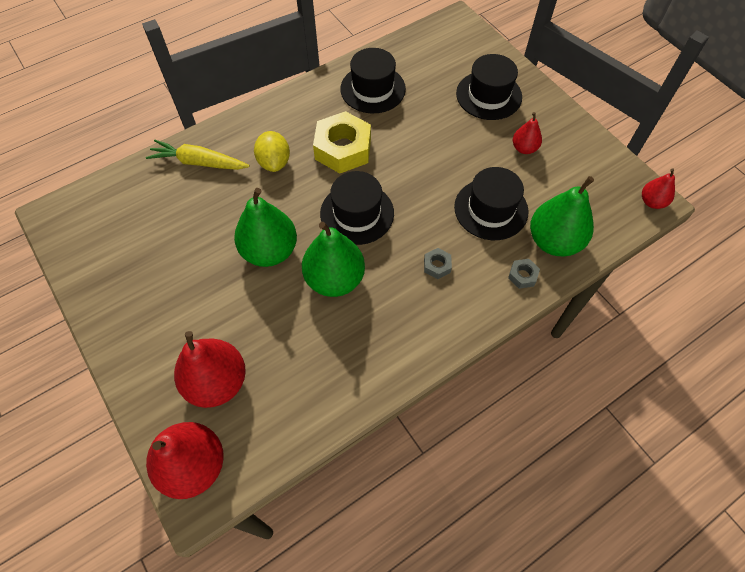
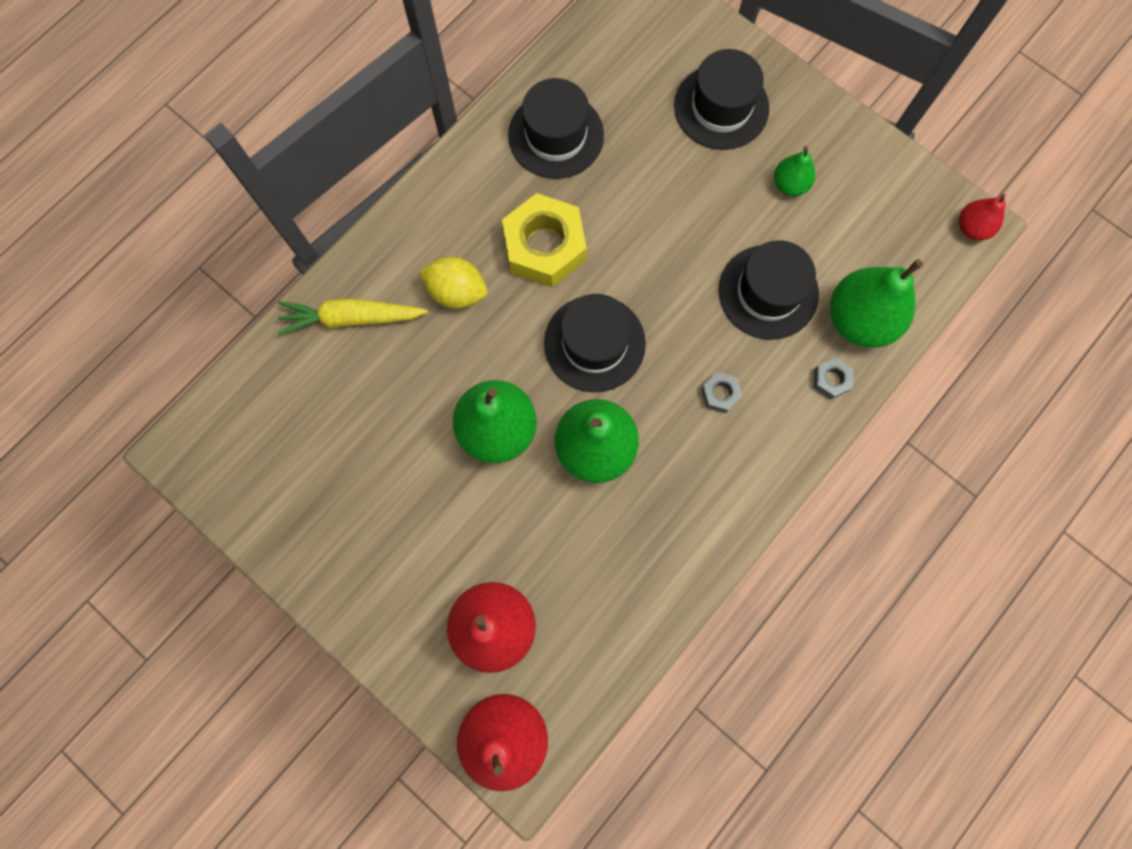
camera: 15 degrees left, 15 degrees up
yellow lemon [254,131,290,172] -> yellow lemon turned 45 degrees counterclockwise [419,257,488,309]
red pear [513,112,542,154] -> green pear [774,146,815,196]

